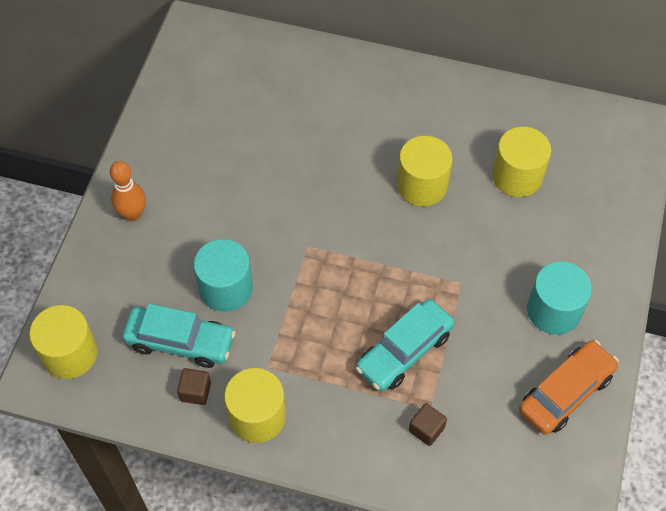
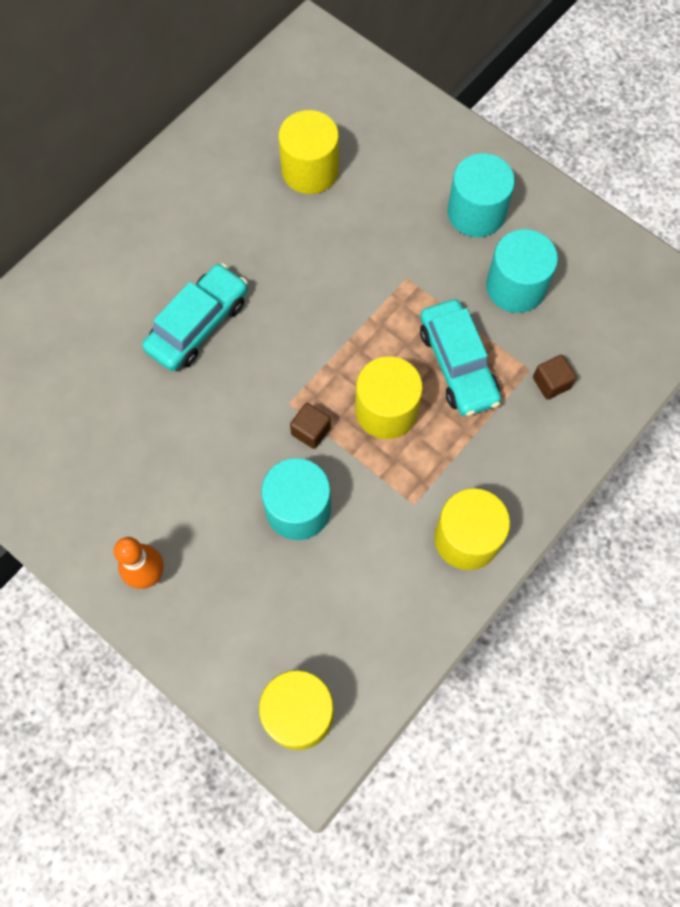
camera: 65 degrees left, 10 degrees up
turquoise car [122,304,235,368] -> turquoise car moved to [142,263,248,371]
brown cube [177,368,211,405] -> brown cube moved to [290,403,331,449]
yellow cylinder [397,136,453,206] -> yellow cylinder moved to [355,356,423,439]
orange car [519,340,619,435] -> none
none -> turquoise cylinder [486,229,558,313]

